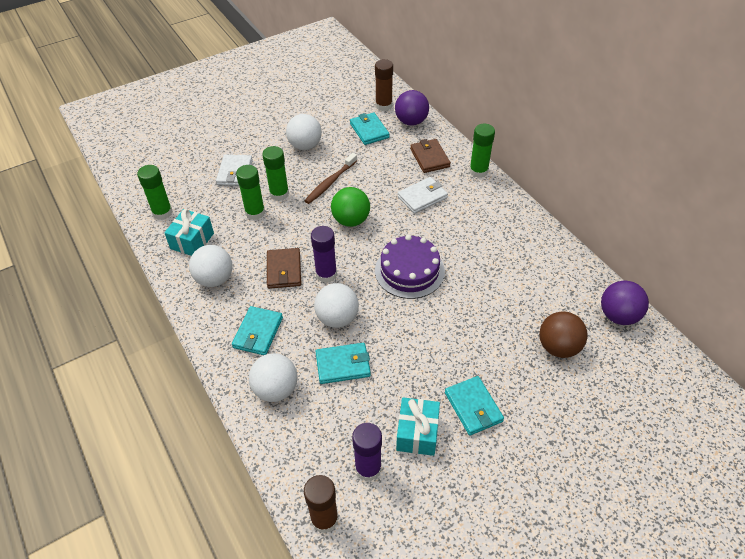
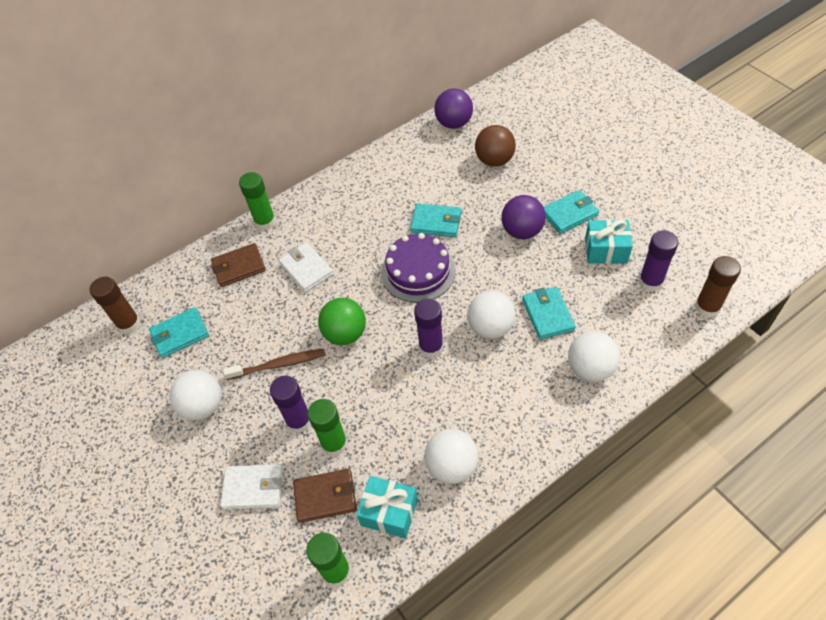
camera: 90 degrees left, 5 degrees up
turquoise wallet [232,306,283,355] -> turquoise wallet moved to [410,203,461,237]
green glue stick [262,146,289,201] -> purple glue stick [270,376,311,433]
brown wallet [267,248,301,289] -> brown wallet moved to [293,469,357,523]
brown toothbrush [304,153,357,204] -> brown toothbrush turned 45 degrees counterclockwise [223,349,326,380]
purple ball [395,90,429,126] -> purple ball moved to [501,195,546,239]

